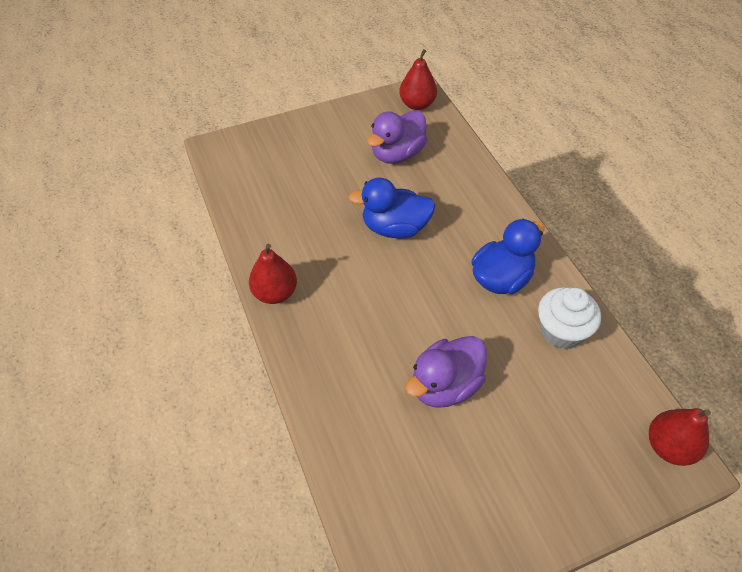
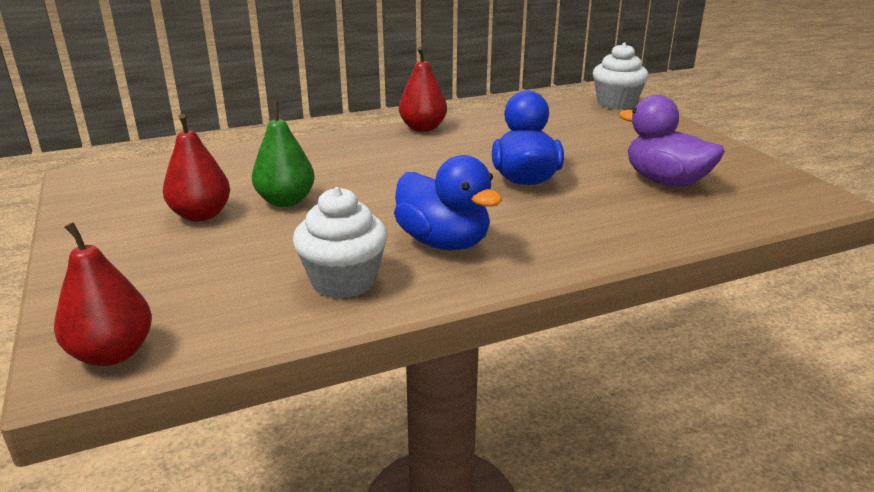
camera: 90 degrees right, 25 degrees down
red pear [399,49,437,110] -> red pear moved to [163,114,230,222]
purple duck [405,336,487,408] -> green pear [252,101,315,207]
none -> white cupcake [593,43,649,110]

